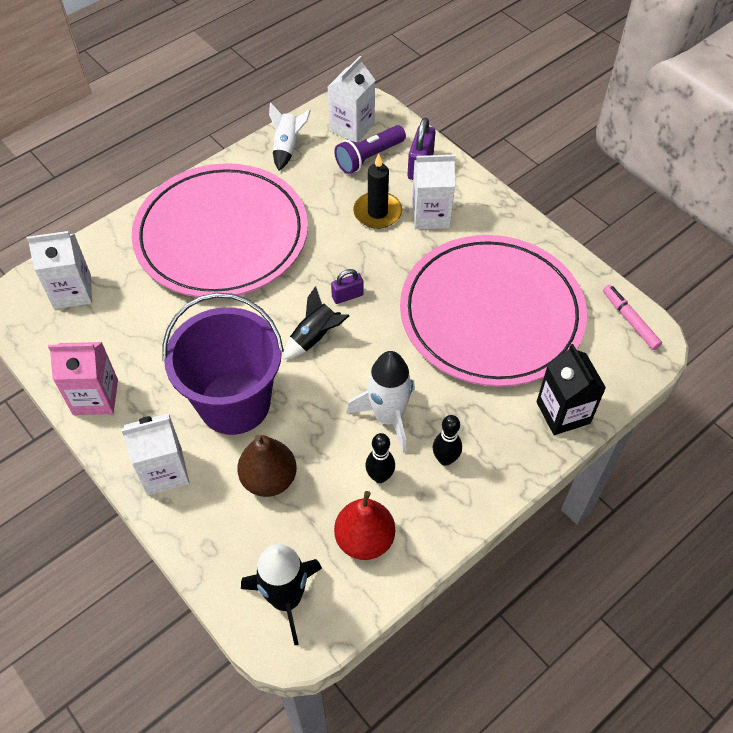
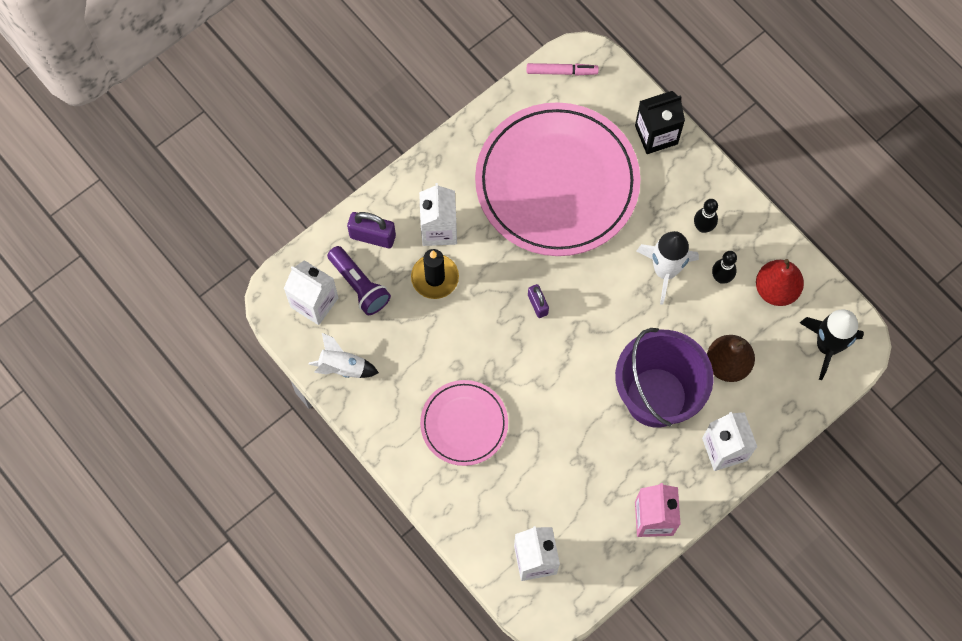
camera: 90 degrees left, 15 degrees up
pink plate [132,163,308,297] -> pink plate [420,380,508,466], size x0.51
black rocket [284,286,349,359] -> none
pink marker [603,285,662,350] -> pink marker turned 150 degrees counterclockwise [527,63,599,76]

